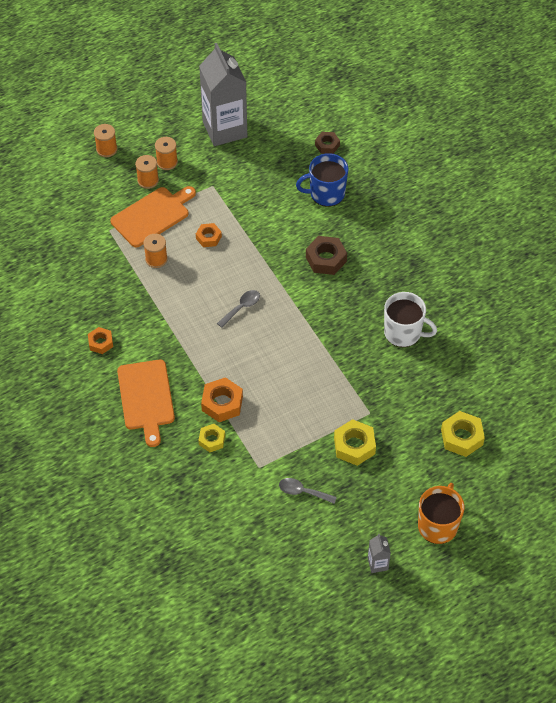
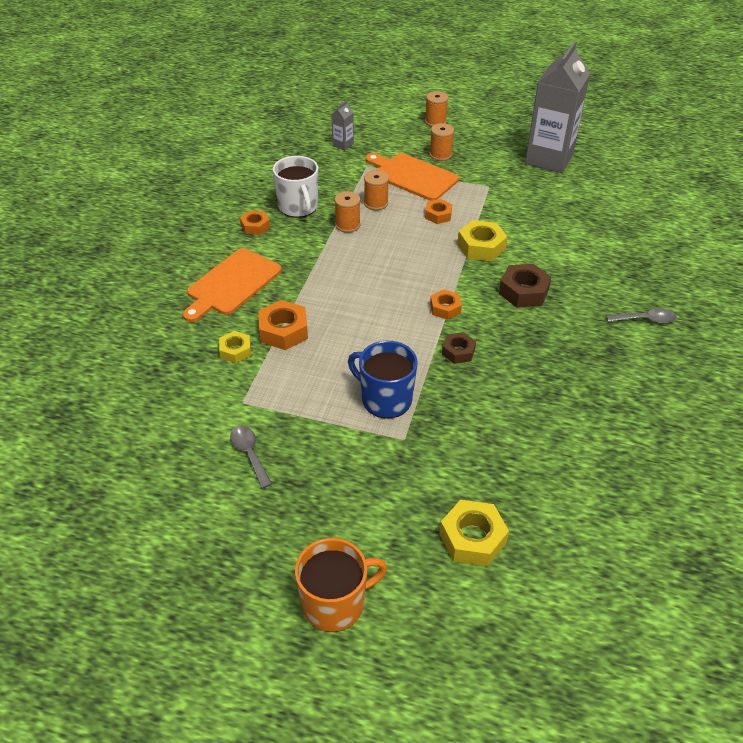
camera: 45 degrees right, 10 degrees down
orange cutting board [110,186,196,247] -> orange cutting board turned 150 degrees counterclockwise [366,153,459,201]
orange spool [155,137,178,170] -> orange spool moved to [334,191,361,233]
grey spoon [217,290,260,328] -> grey spoon moved to [606,308,677,324]
blue mug [296,153,348,207] -> blue mug moved to [348,341,417,419]
brown nut [315,132,340,154] -> brown nut moved to [442,332,476,364]
yellow nut [334,419,376,466] -> yellow nut moved to [457,220,508,261]
grey carton [368,533,391,573] -> grey carton moved to [332,100,354,151]
white mug [384,292,437,347] -> white mug moved to [273,156,318,218]
none -> orange nut [430,289,462,320]

